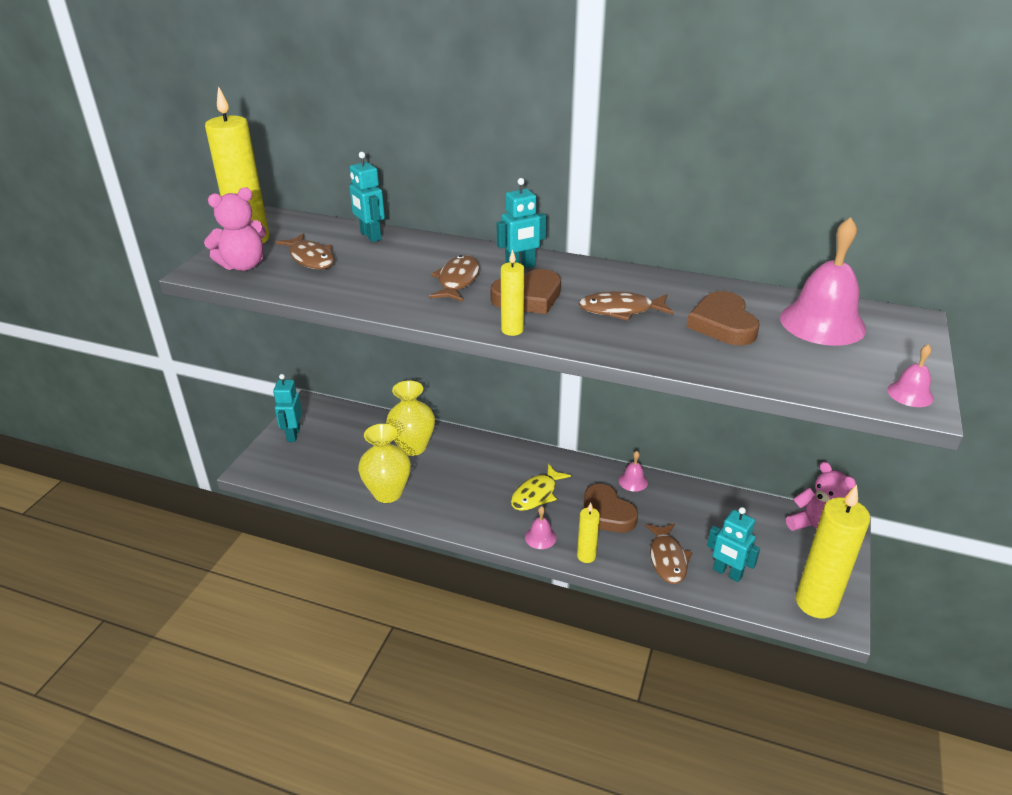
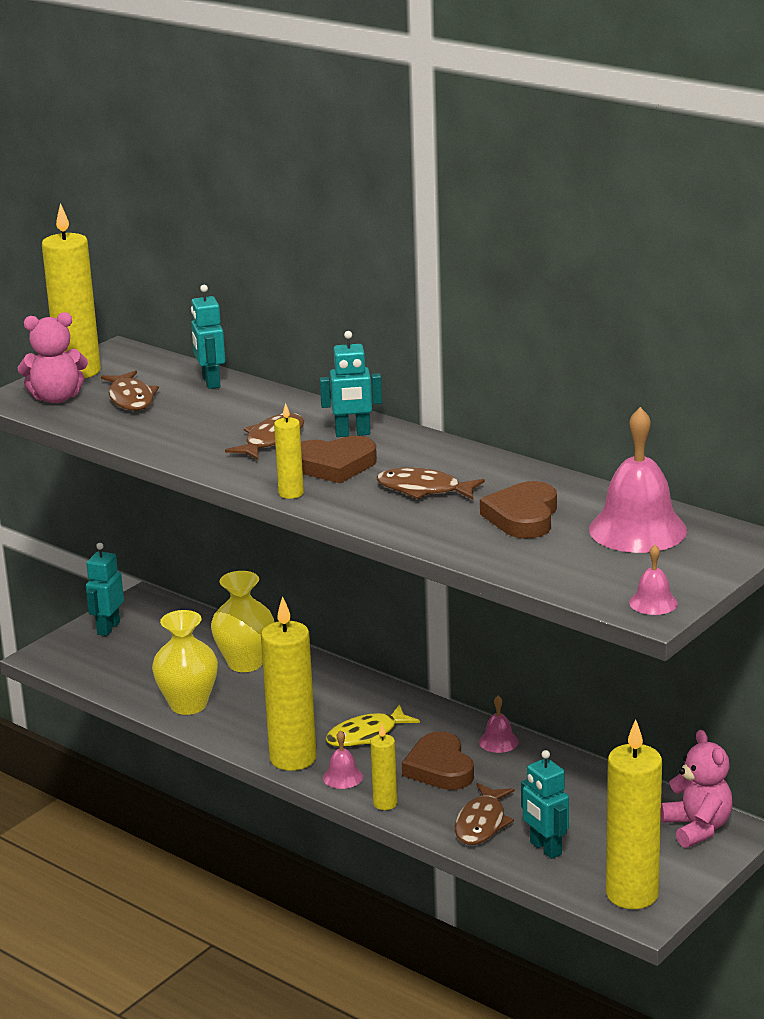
camera: 20 degrees right, 10 degrees down
none -> yellow candle [261,596,317,771]

